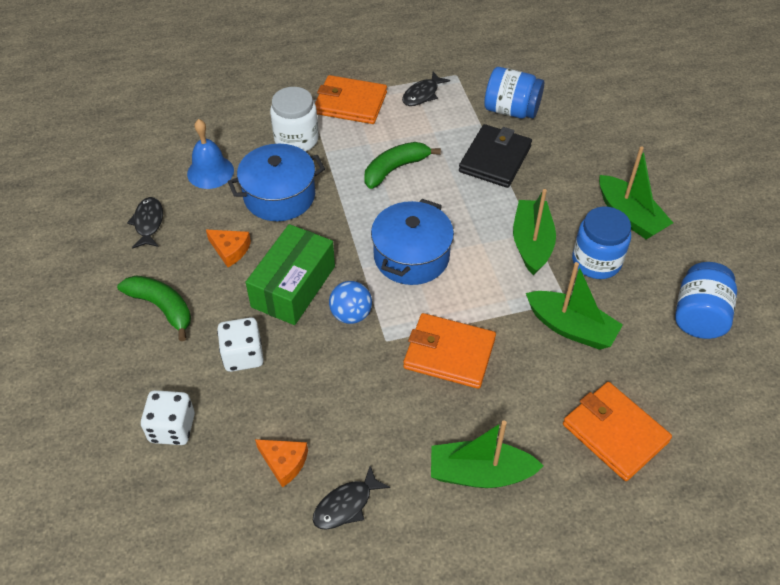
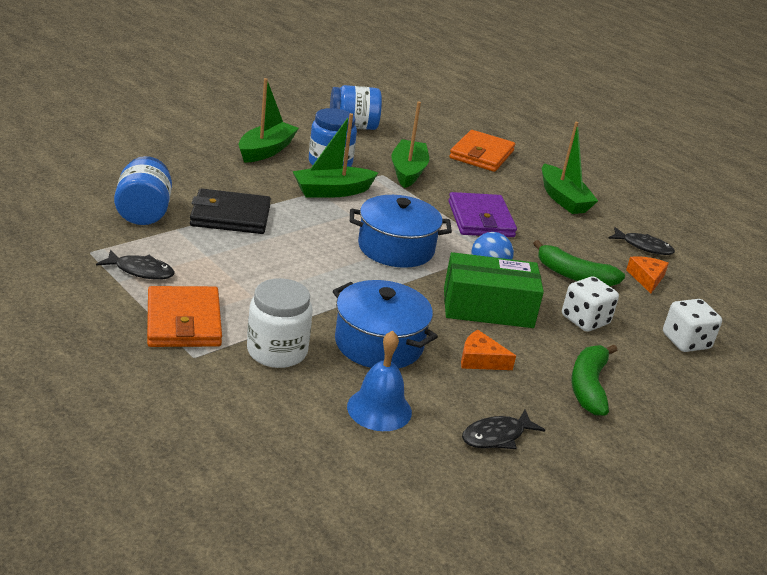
camera: 120 degrees left, 20 degrees down
orange cheese [206,230,251,267] -> orange cheese turned 75 degrees counterclockwise [461,330,516,370]
green banana [364,142,441,189] -> green banana moved to [533,240,625,286]
orange wallet [403,313,496,389] -> purple wallet [448,192,517,237]

